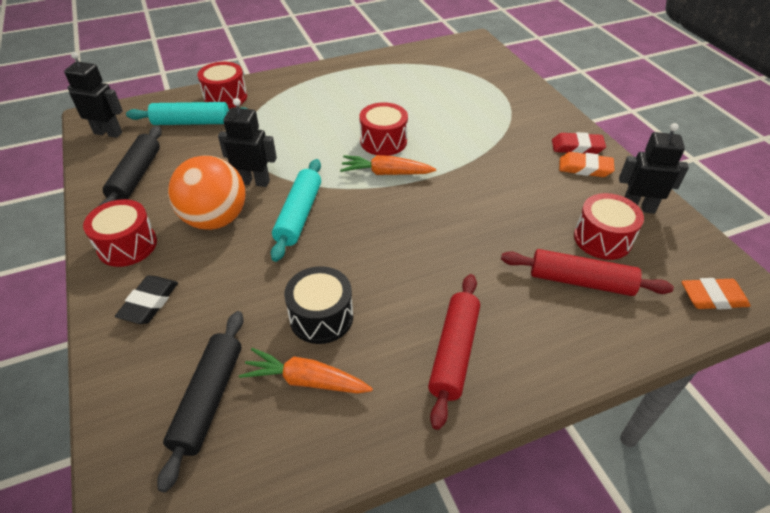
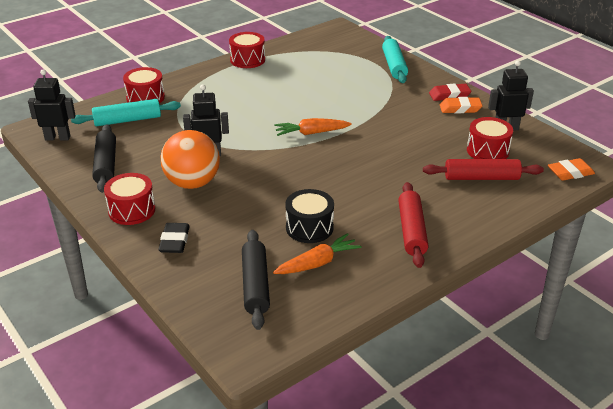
camera: 15 degrees left, 10 degrees down
orange carrot [239,348,373,394] -> orange carrot turned 150 degrees clockwise [273,233,362,274]
turquoise rolling pin [271,159,321,262] -> turquoise rolling pin moved to [382,36,408,83]
red drum [359,102,408,156] -> red drum moved to [229,32,265,68]

